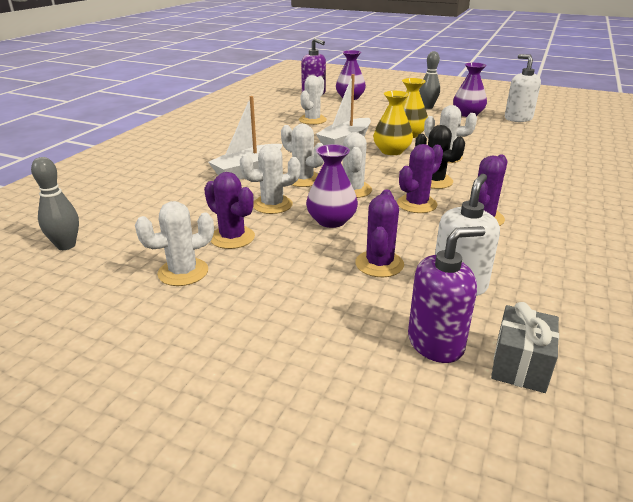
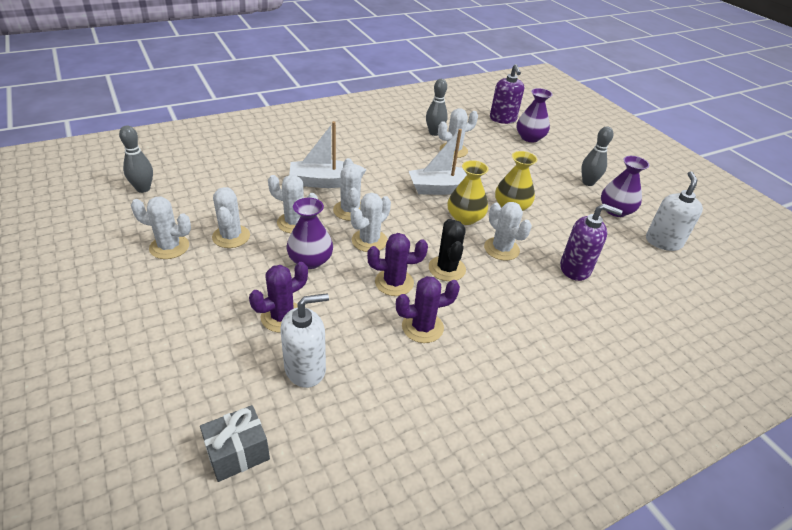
camera: 35 degrees right, 10 degrees up
purple cactus [204,172,255,249] -> white cactus [212,187,250,248]
purple soap dispenser [408,226,485,363] -> purple soap dispenser moved to [560,204,622,281]
none -> grey bowling pin [426,79,448,136]

